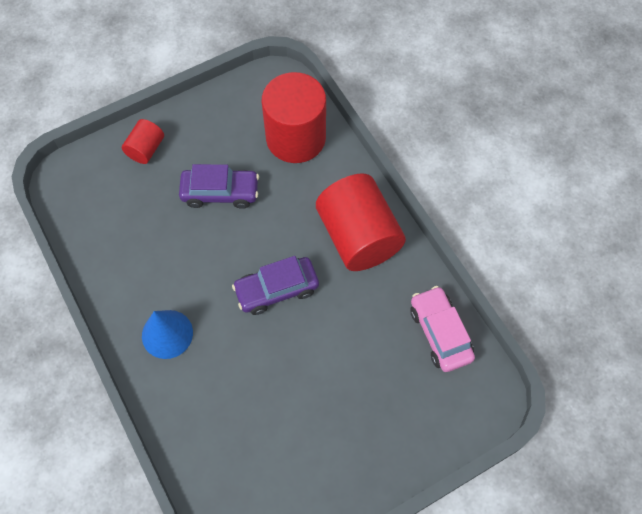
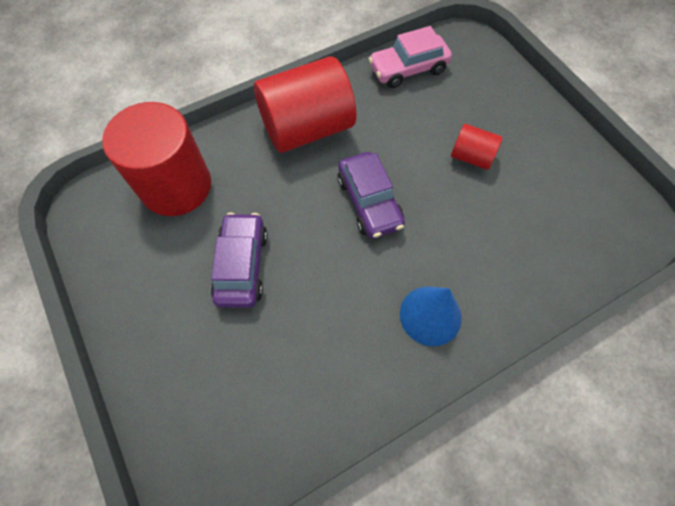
camera: 90 degrees left, 0 degrees up
red cylinder [122,119,164,164] -> red cylinder moved to [451,124,502,170]

